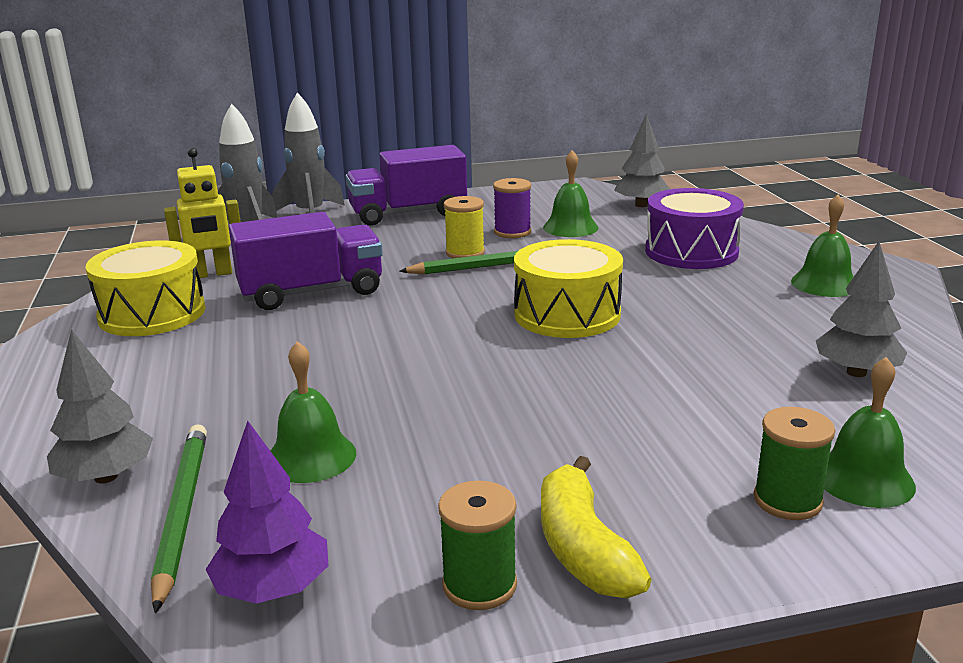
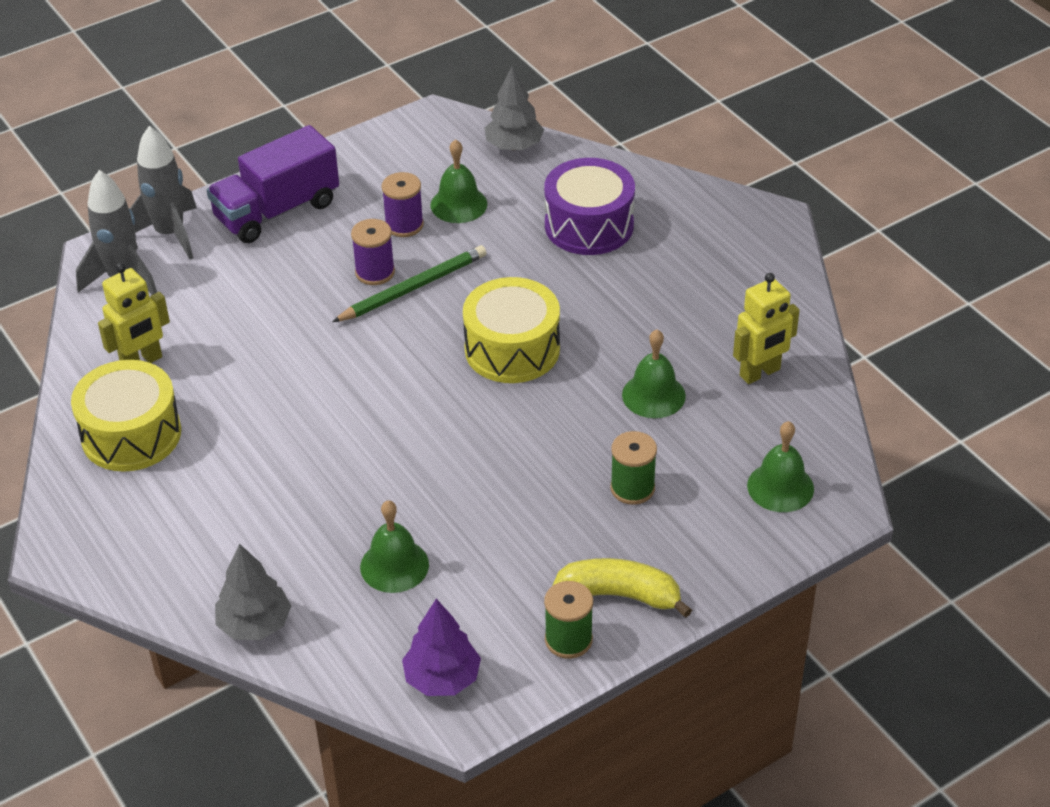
camera: 20 degrees left, 20 degrees up
green pencil [151,424,207,613] -> none
purple truck [229,212,383,310] -> none
yellow spool [444,196,485,258] -> purple spool [351,219,395,285]
yellow banana [541,456,651,599] -> yellow banana turned 135 degrees clockwise [553,558,692,618]
green spool [754,407,835,520] -> green spool moved to [610,431,657,505]
green bell [791,195,854,297] -> green bell moved to [622,330,686,418]
grey tree [816,241,907,377] -> yellow robot [733,273,800,384]

